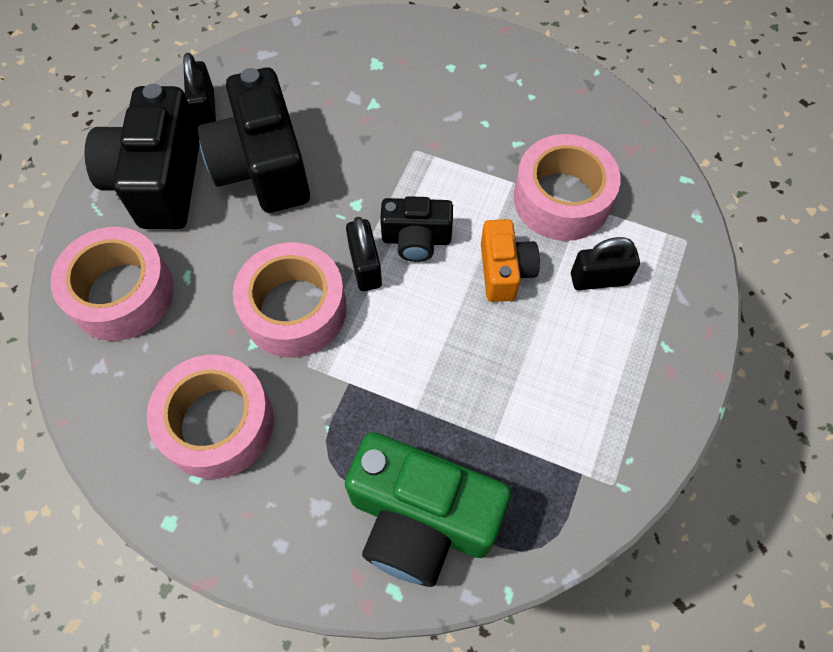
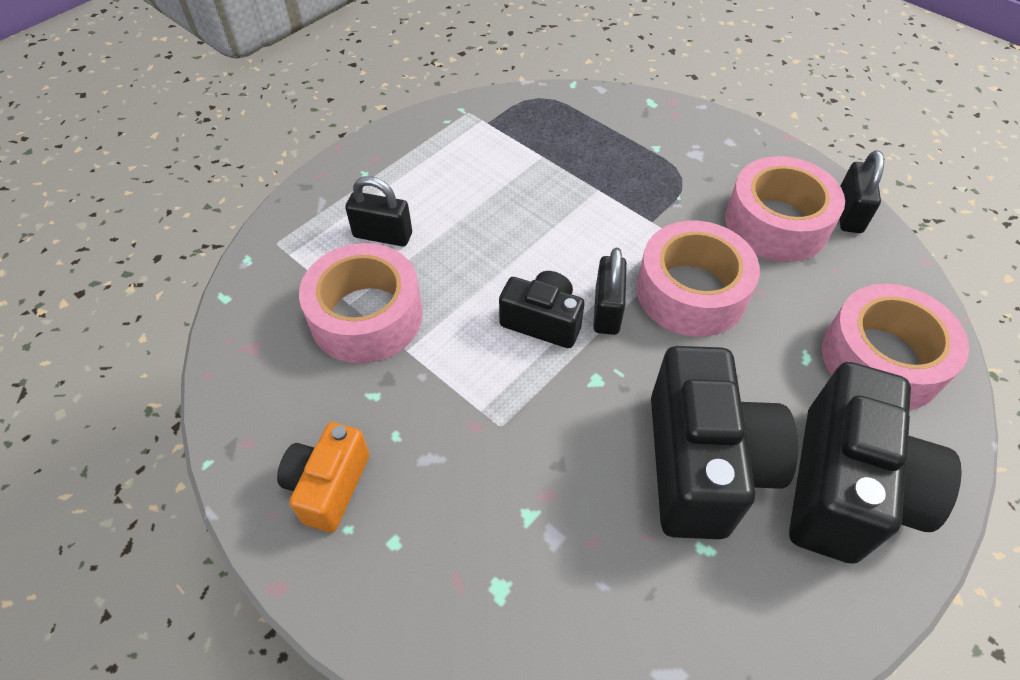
camera: 160 degrees left, 10 degrees down
black padlock [183,53,216,126] -> black padlock moved to [840,150,884,233]
green camera [345,432,511,587] -> none
orange camera [481,219,540,302] -> orange camera moved to [277,422,370,532]

